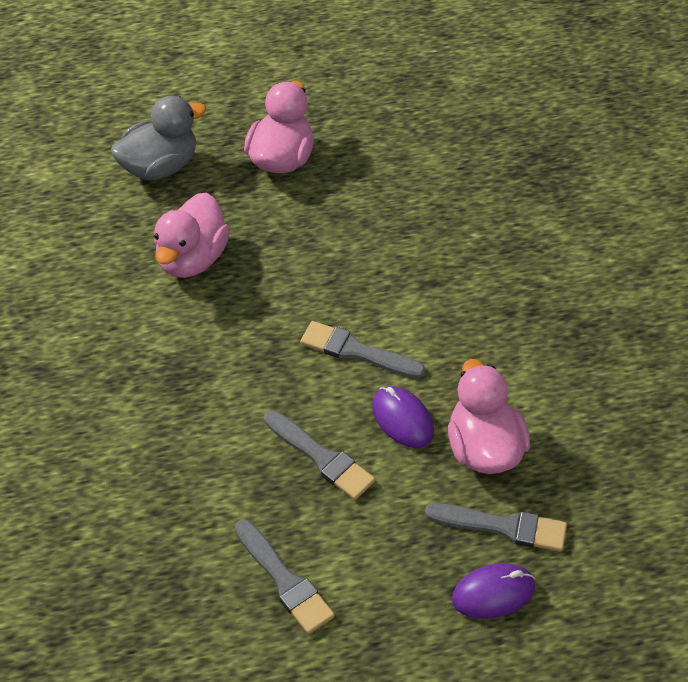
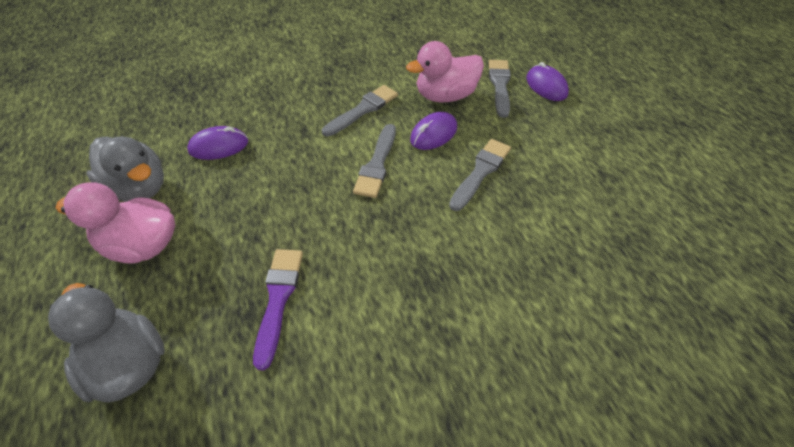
camera: 100 degrees left, 0 degrees up
pink duck [154,192,230,278] -> purple brush [253,249,303,371]
grey brush [235,520,335,634] -> grey brush moved to [322,85,398,136]
none -> grey duck [86,136,164,202]
none -> purple mouse [187,126,248,160]

